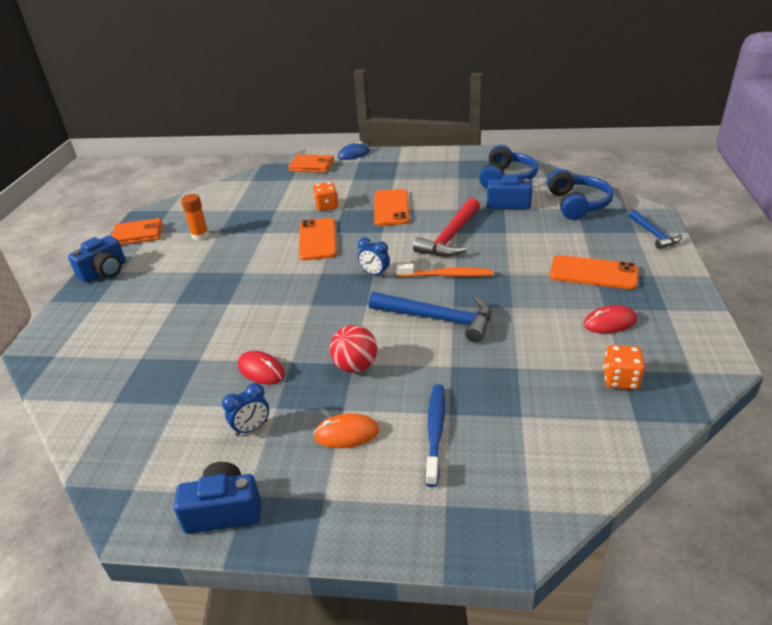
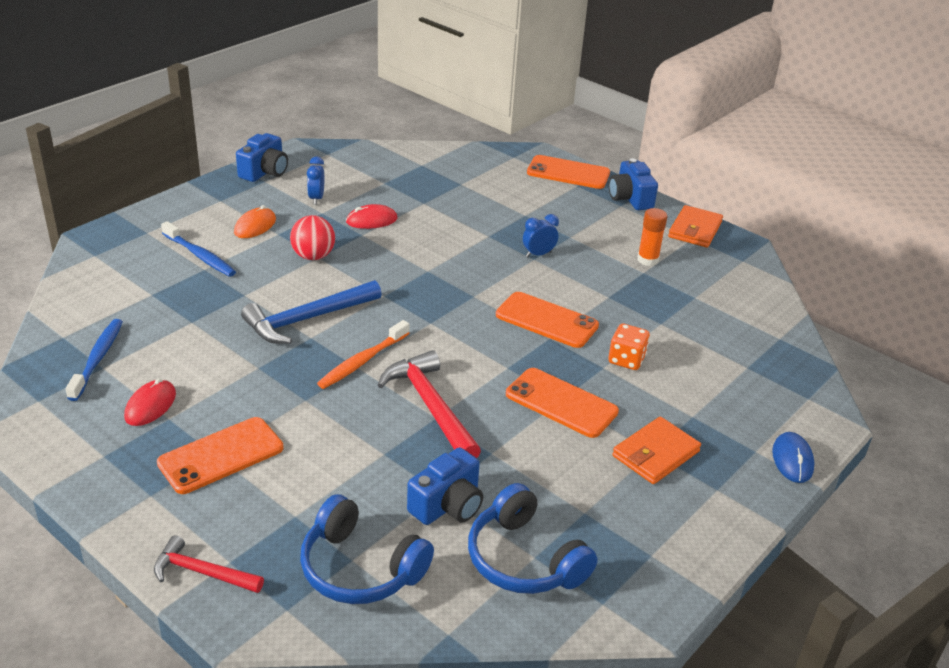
camera: 120 degrees right, 0 degrees up
orange wallet [288,154,334,173] -> orange wallet moved to [612,417,701,484]
blue clock [358,237,390,277] -> blue clock moved to [523,214,559,257]
orange dice [603,345,645,390] -> blue toothbrush [66,319,123,401]
blue hammer [628,210,682,249] -> red hammer [154,535,264,593]
none -> orange phone [527,155,610,189]

